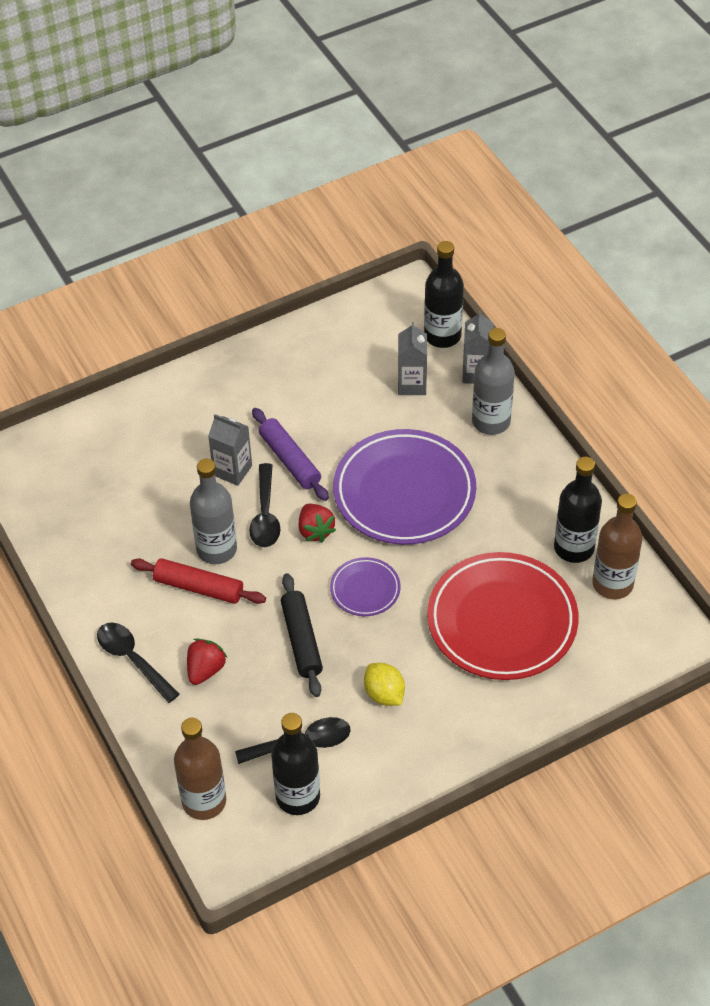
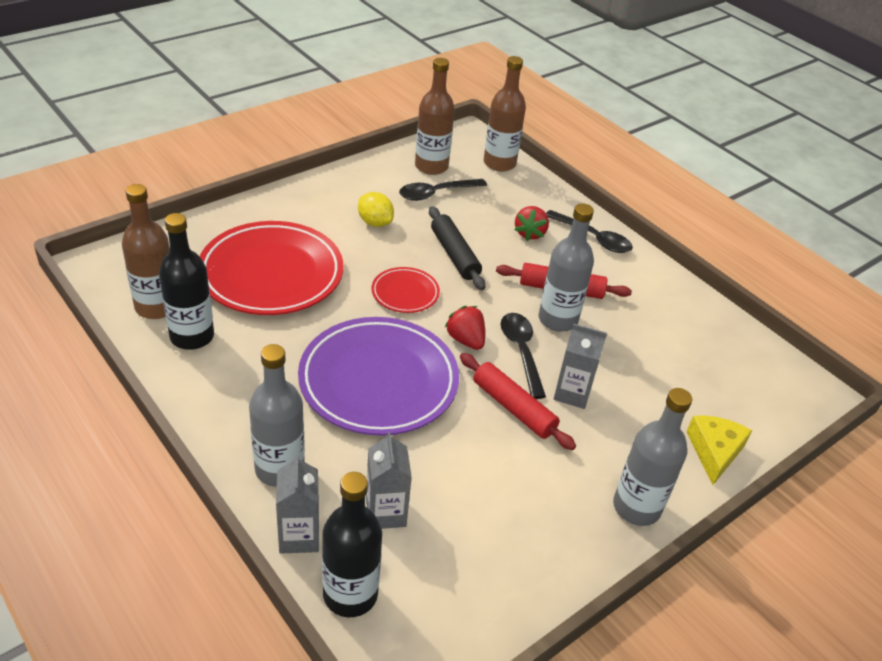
camera: 165 degrees right, 10 degrees down
purple rolling pin [252,408,329,501] -> red rolling pin [460,353,576,450]
black bottle [271,713,320,815] -> brown bottle [415,58,455,175]
purple plate [330,557,401,616] -> red plate [371,267,440,313]
none -> grey bottle [613,388,692,526]
none -> yellow cheese [686,415,752,485]

